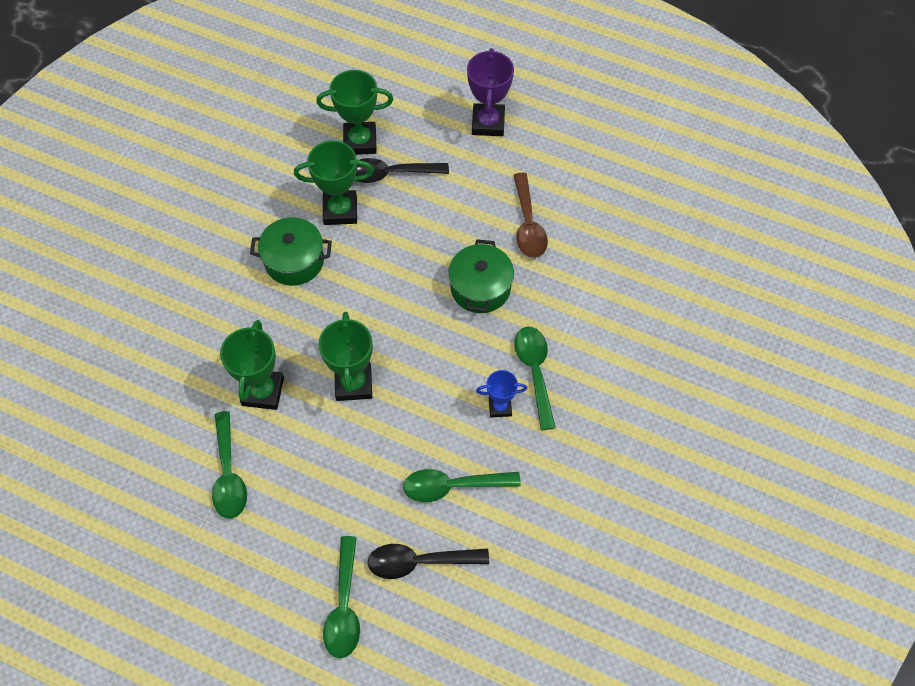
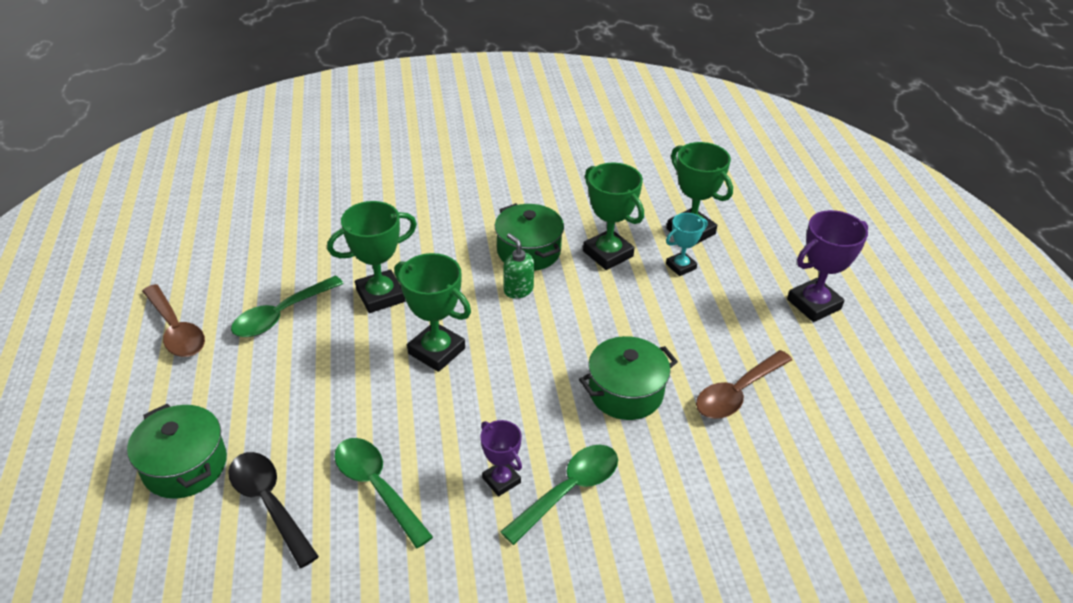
camera: 55 degrees right, 20 degrees down
green trophy [318,312,373,401] -> green trophy turned 75 degrees clockwise [394,253,471,372]
green spoon [323,536,360,658] -> green pot [127,404,227,499]
black spoon [356,158,449,183] -> turquoise trophy [666,213,708,276]
blue trophy [476,370,527,417] -> purple trophy [480,420,522,496]
none -> brown spoon [142,284,205,357]
none -> green soap dispenser [503,233,534,299]

